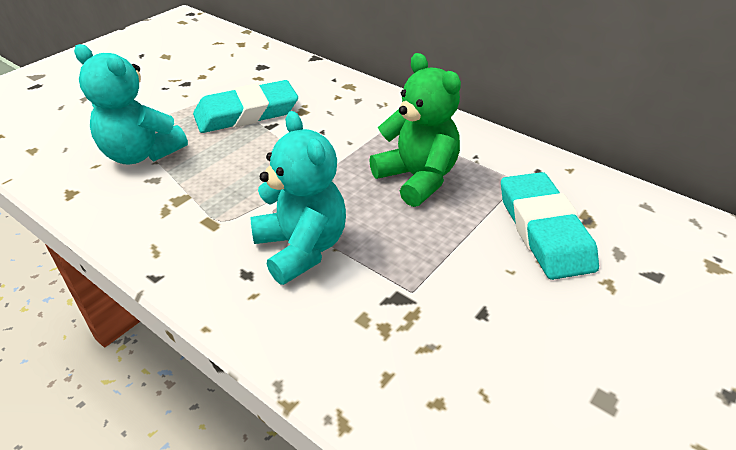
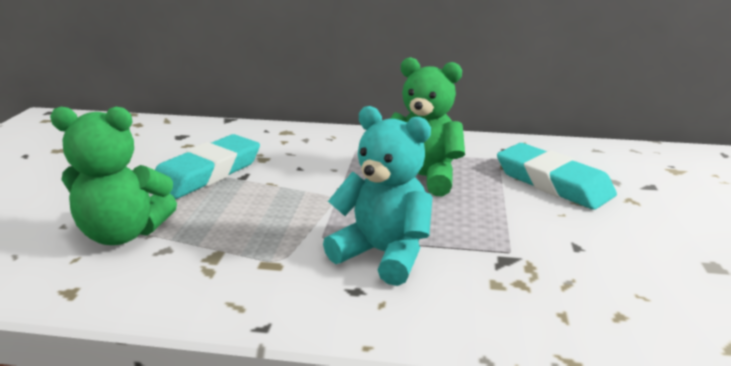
camera: 30 degrees left, 15 degrees down
turquoise teddy bear [74,44,188,164] -> green teddy bear [50,107,177,245]

